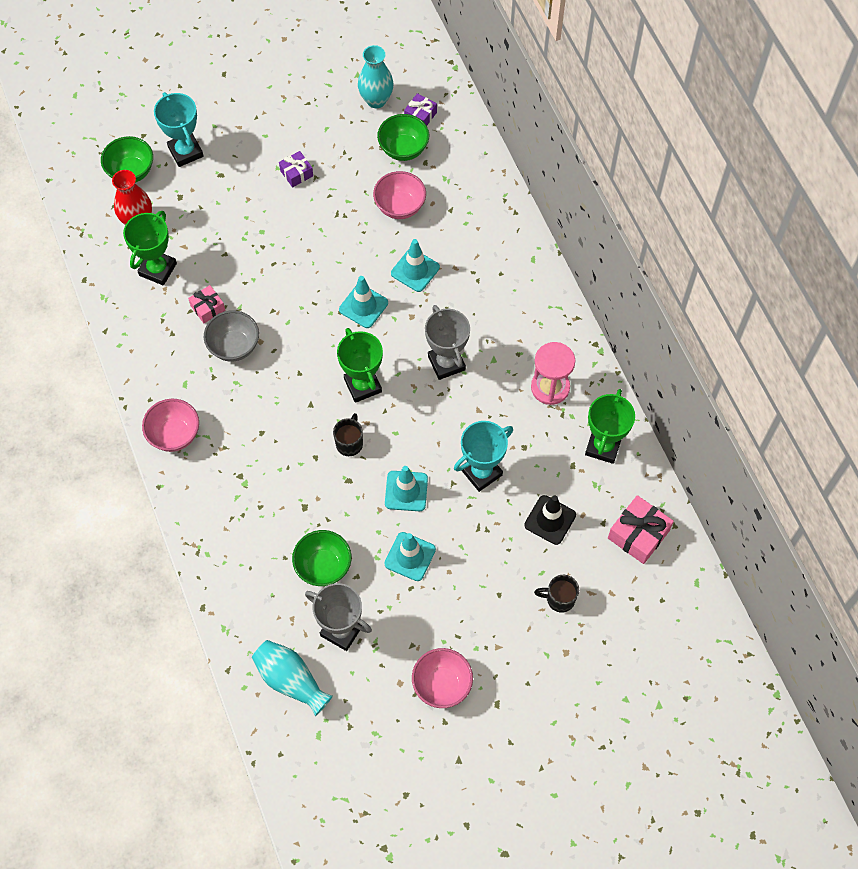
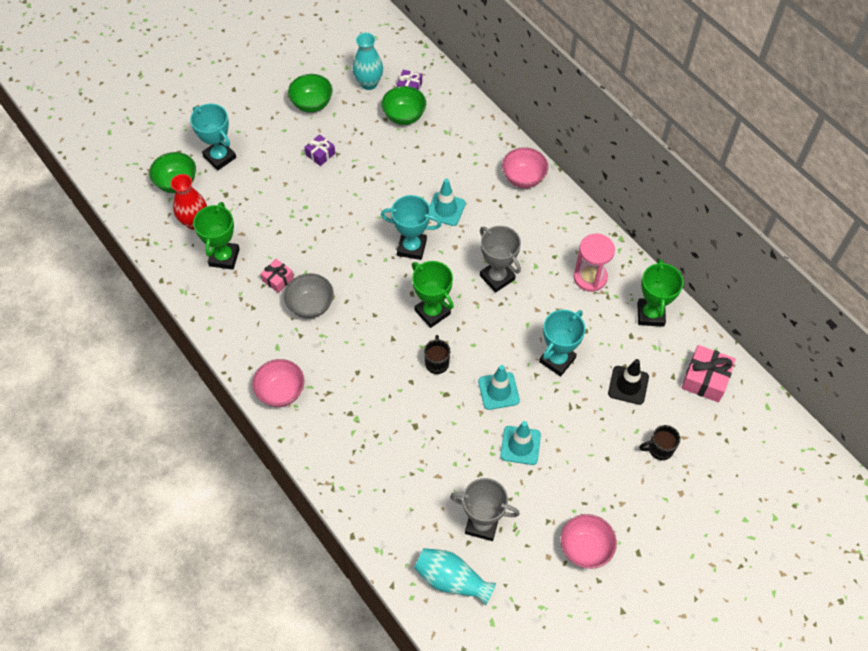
camera: 15 degrees left, 5 degrees down
green bowl [292,530,352,586] -> green bowl moved to [288,74,332,112]
turquoise traffic cone [339,276,388,328] -> turquoise trophy [381,195,442,260]
pink bowl [373,171,426,219] -> pink bowl moved to [502,147,548,188]

